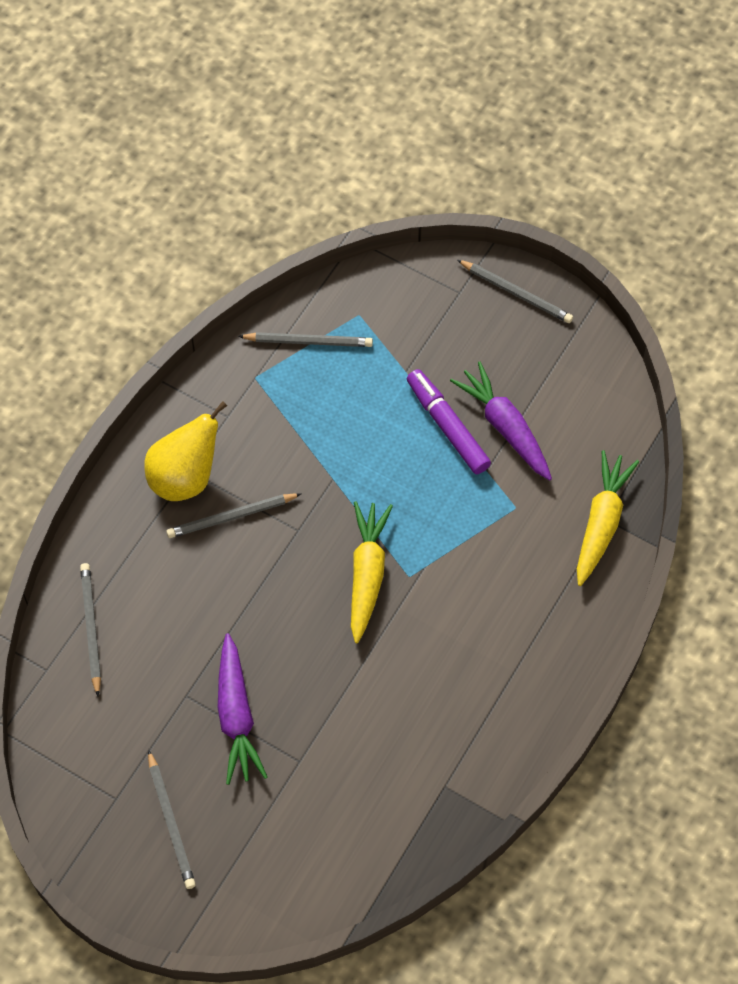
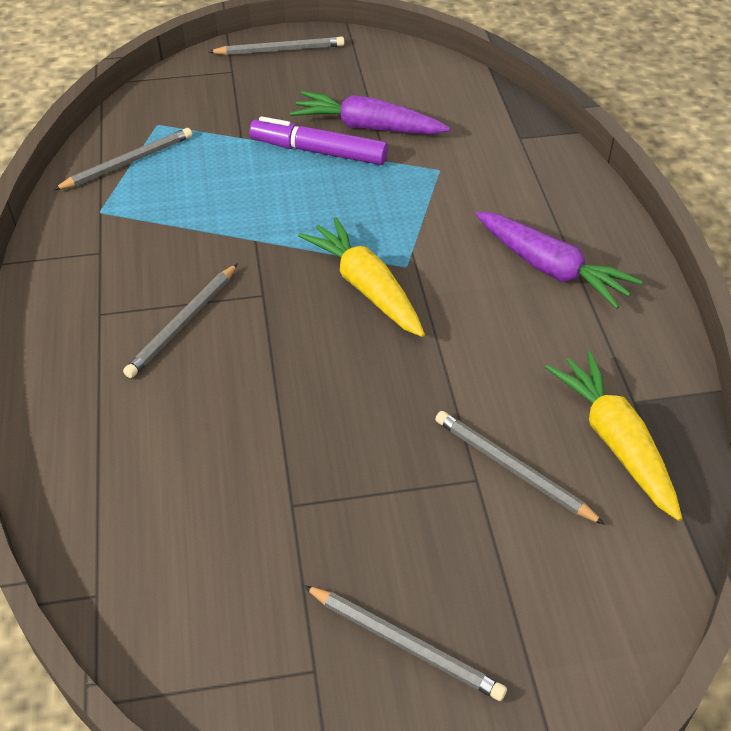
camera: 40 degrees left, 15 degrees down
grey pencil [80,563,101,697] -> grey pencil moved to [435,411,605,525]
yellow pear [145,401,227,501] -> none
purple carrot [217,633,268,785] -> purple carrot moved to [476,211,642,309]
yellow carrot [577,450,639,586] -> yellow carrot moved to [545,351,682,521]

